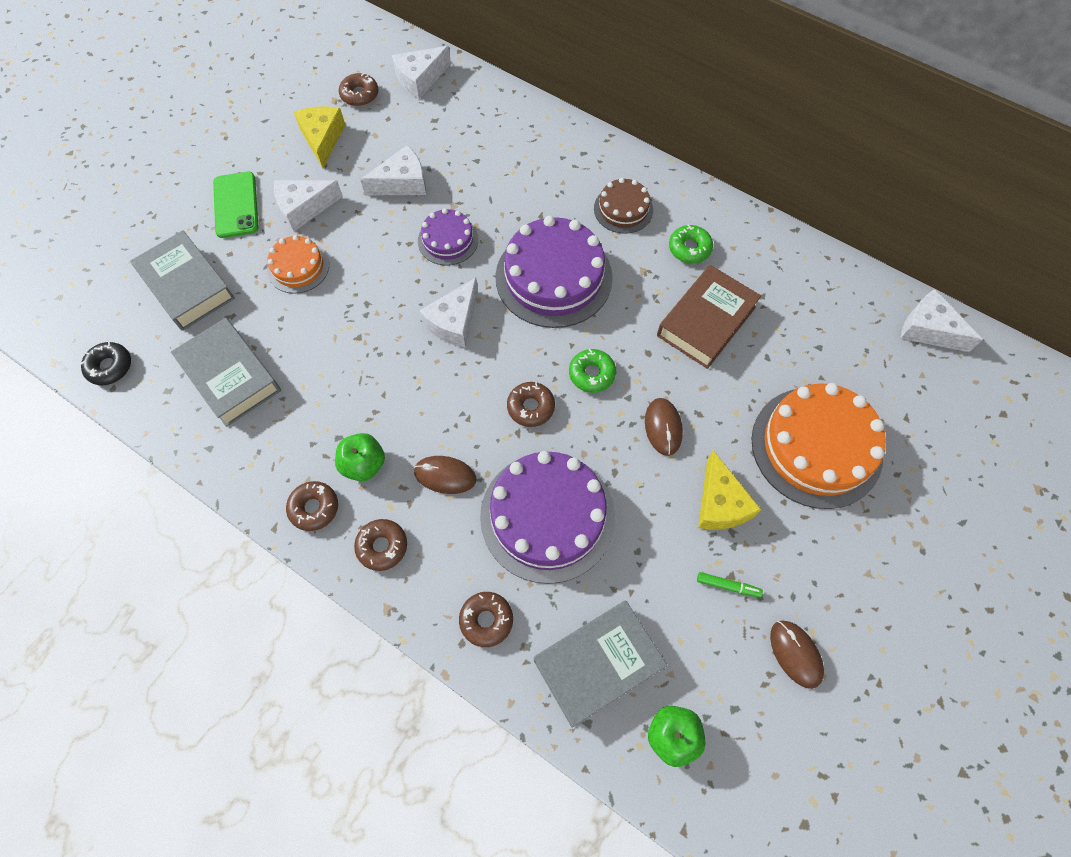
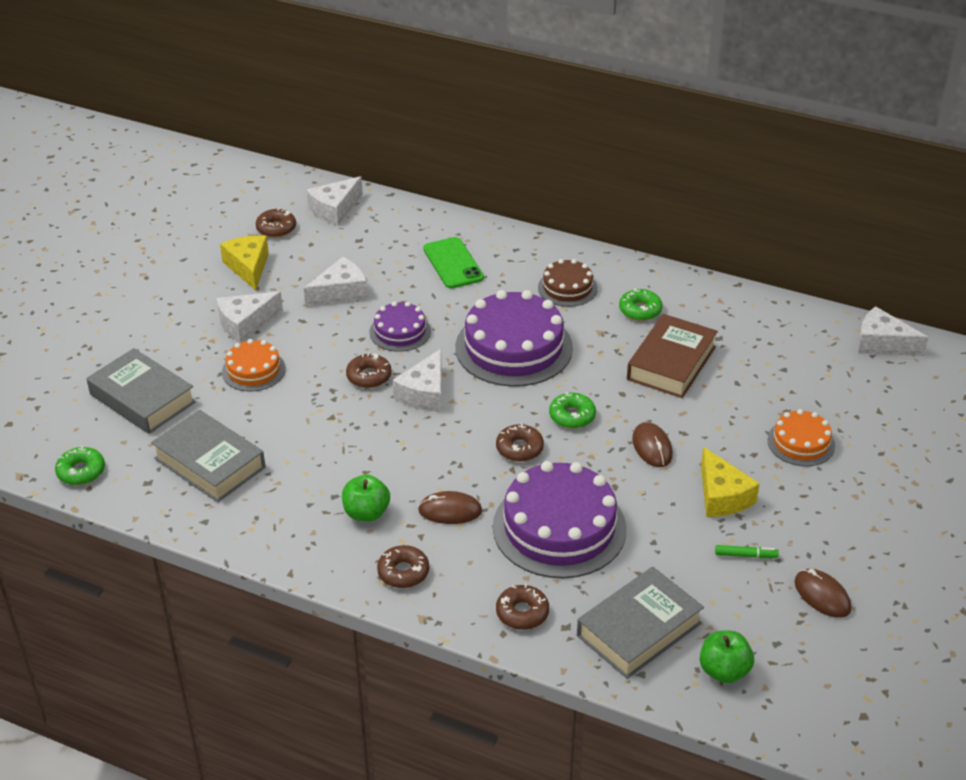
camera: 10 degrees left, 25 degrees down
black donut [81,342,131,385] -> green donut [55,446,105,485]
green phone [213,172,259,238] -> green phone moved to [423,237,484,289]
brown donut [286,481,338,531] -> brown donut moved to [346,353,392,388]
orange cake [751,383,886,509] -> orange cake [767,409,835,466], size x0.53

